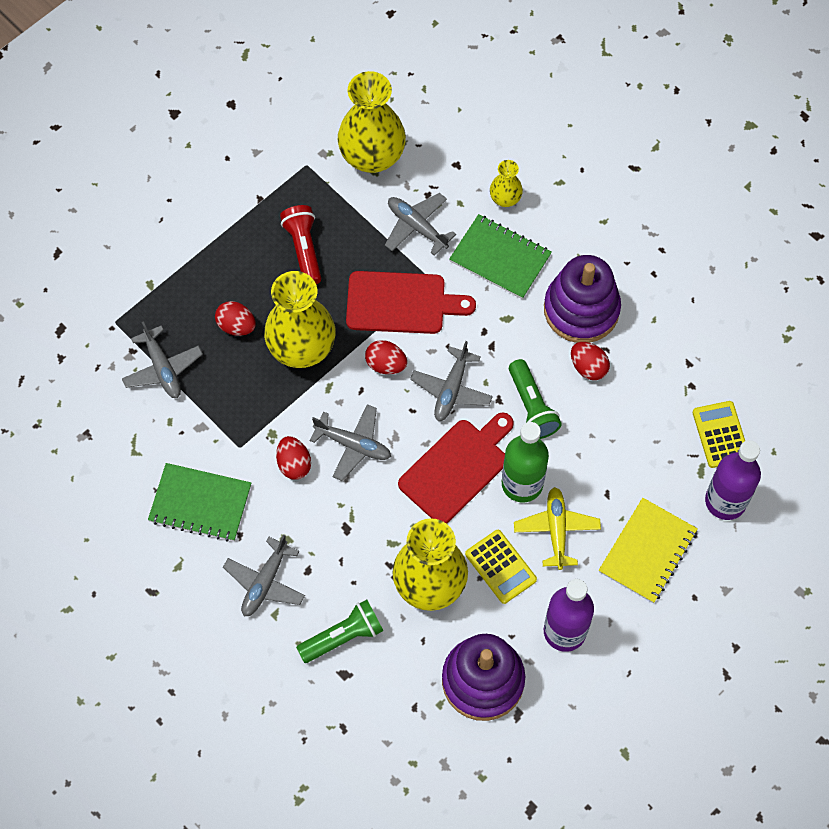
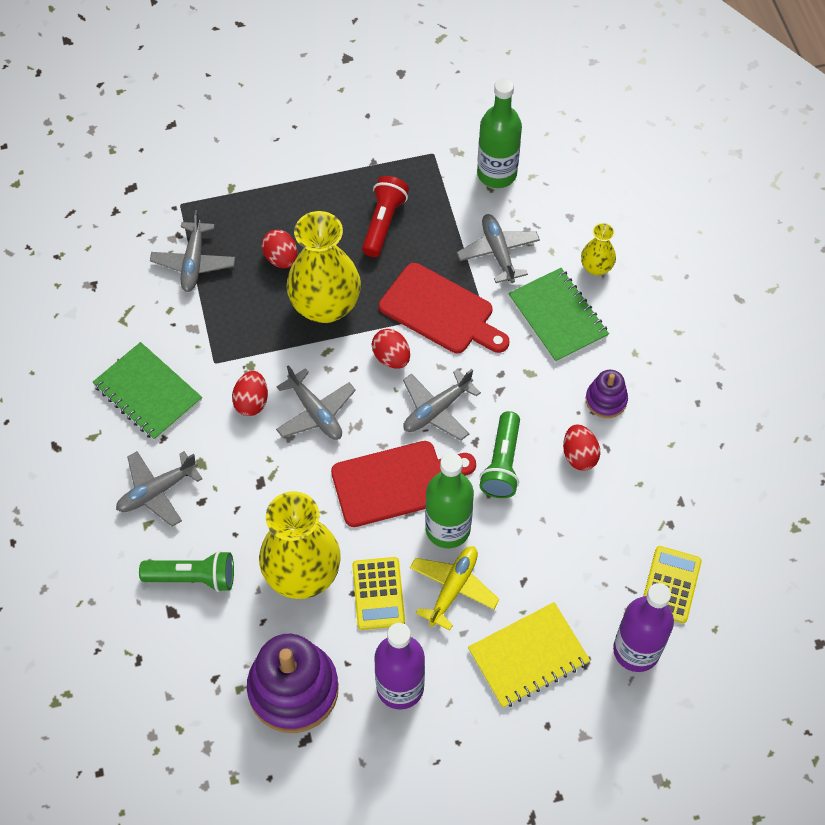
camera: 30 degrees right, 5 degrees down
yellow vase [338,71,406,173] -> green bottle [477,78,522,188]
purple stacking toy [544,255,621,343] -> purple stacking toy [585,370,628,418], size x0.51

